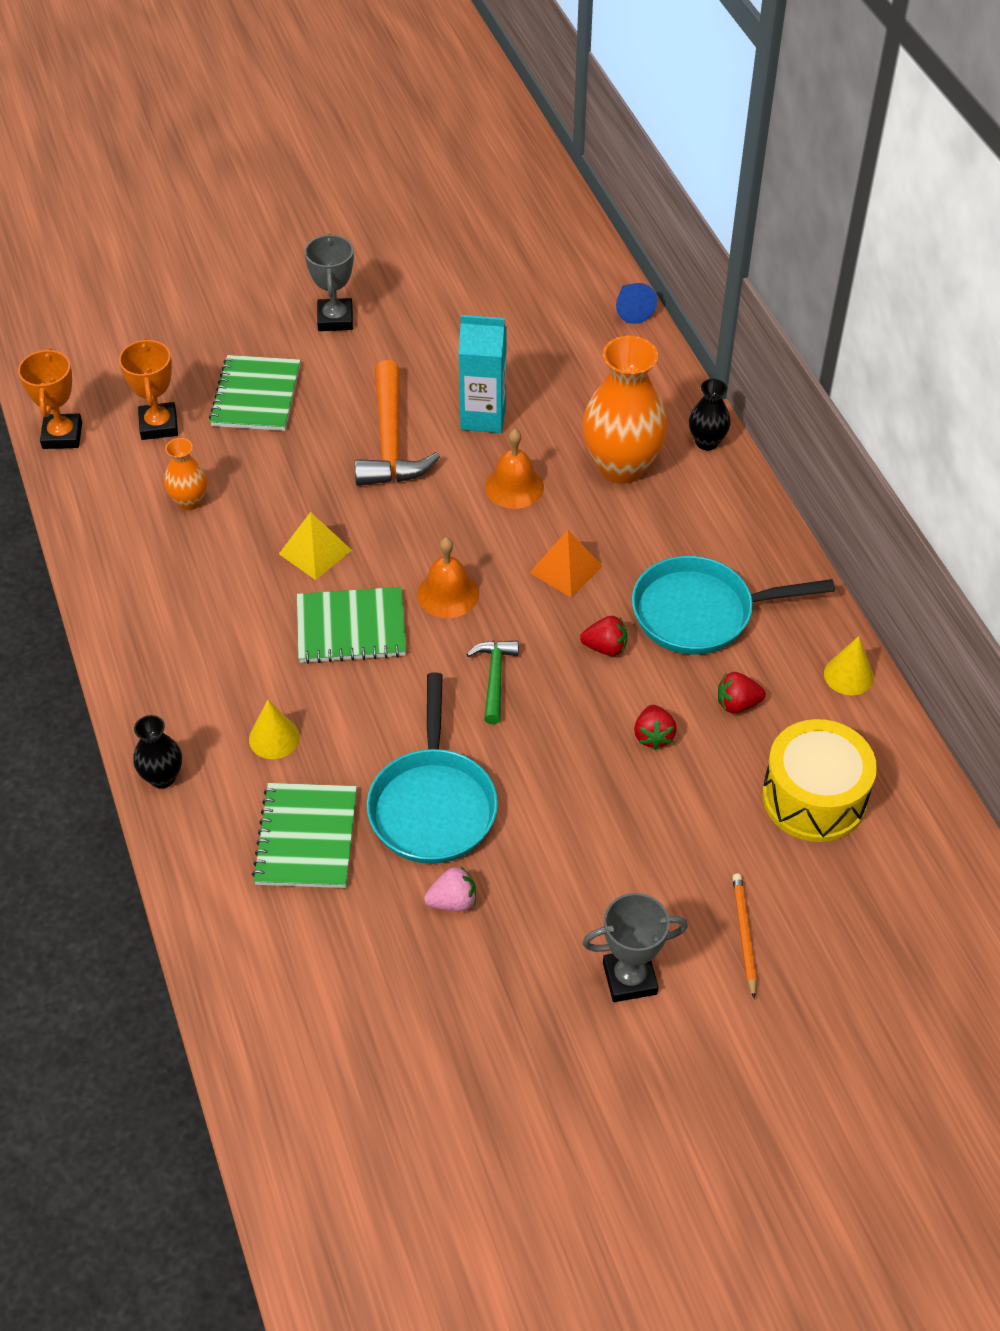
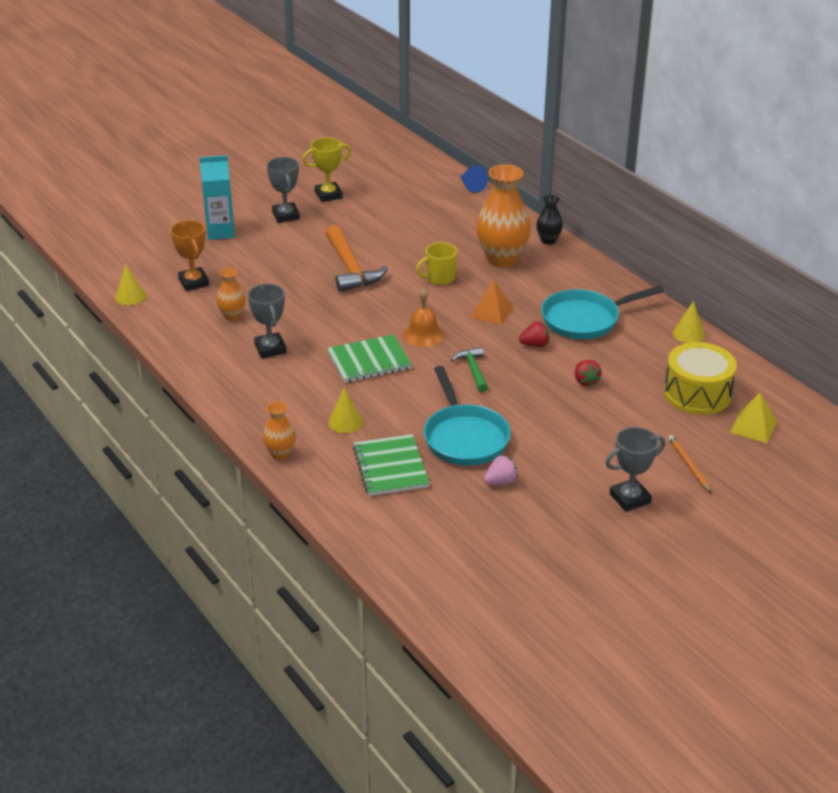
camera: 15 degrees left, 15 degrees down
orange trophy [18,348,82,449] -> yellow cone [115,264,146,305]
black vase [133,715,182,788] -> orange vase [263,402,296,460]
green notebook [209,355,300,431] -> none
yellow pyramid [279,512,352,580] -> yellow pyramid moved to [730,393,777,443]
turquoise carton [458,315,507,433] -> turquoise carton moved to [199,155,235,240]
orange bell [485,429,544,509] -> yellow mug [416,242,457,285]
red strawberry [718,672,766,714] -> none
none -> grey trophy [248,284,287,358]
none -> yellow trophy [302,137,351,202]

